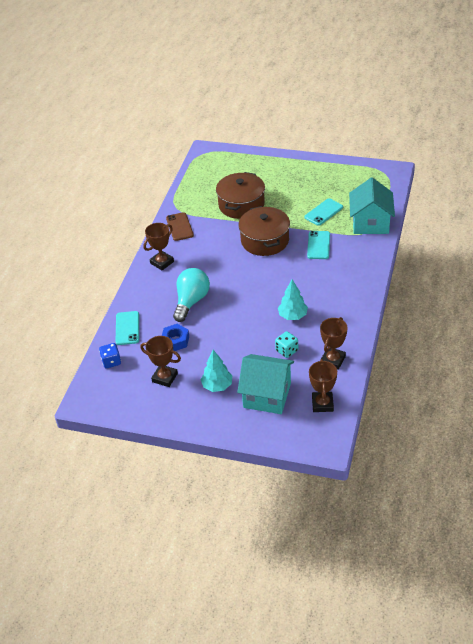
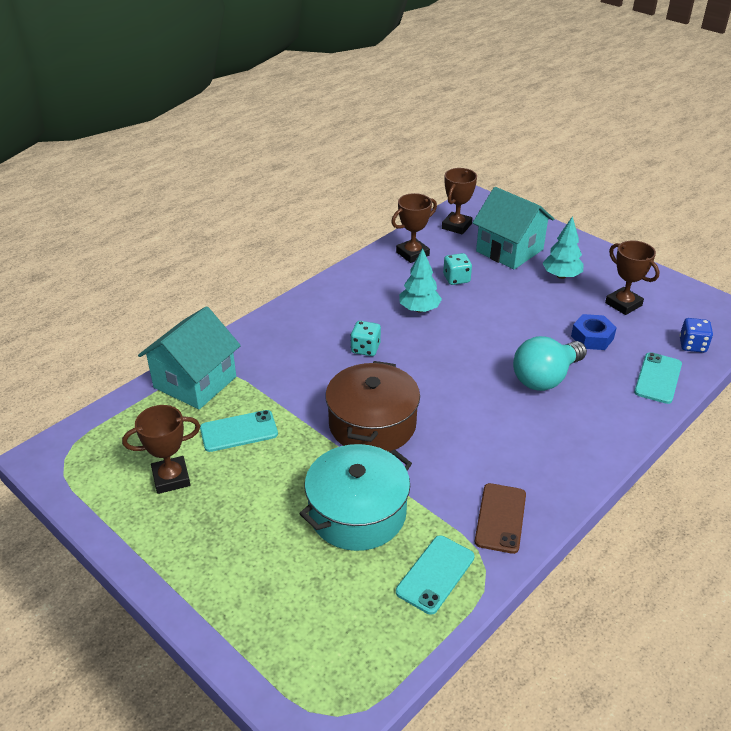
camera: 155 degrees left, 5 degrees down
brown trophy [143,223,174,270] -> brown trophy moved to [122,405,200,494]
brown pot [216,172,265,219] -> turquoise pot [299,444,412,551]
turquoise phone [307,231,330,259] -> turquoise phone moved to [396,535,475,615]
none -> turquoise dice [351,321,381,356]

